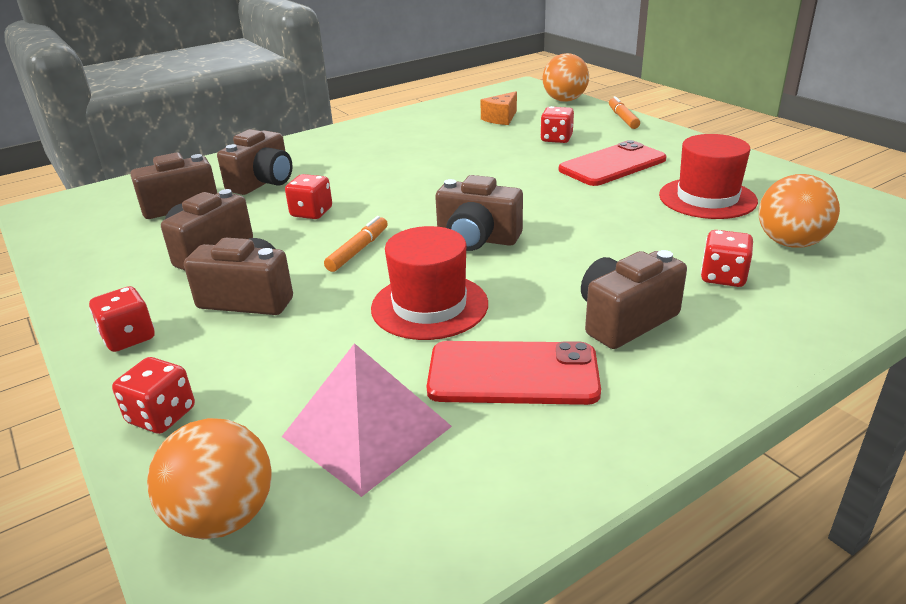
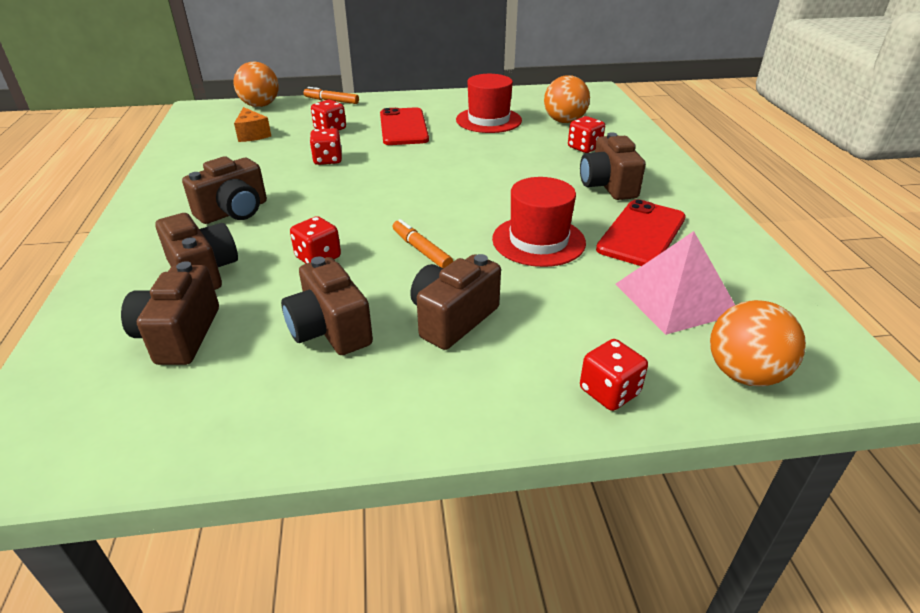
camera: 65 degrees left, 5 degrees up
red dice [89,286,154,352] -> red dice moved to [310,128,342,165]
brown camera [435,175,523,251] -> brown camera moved to [182,156,267,224]

